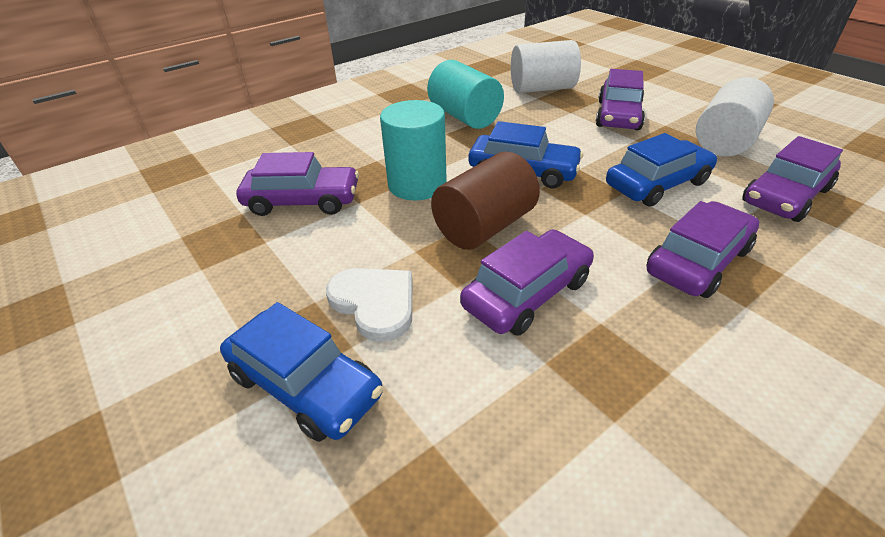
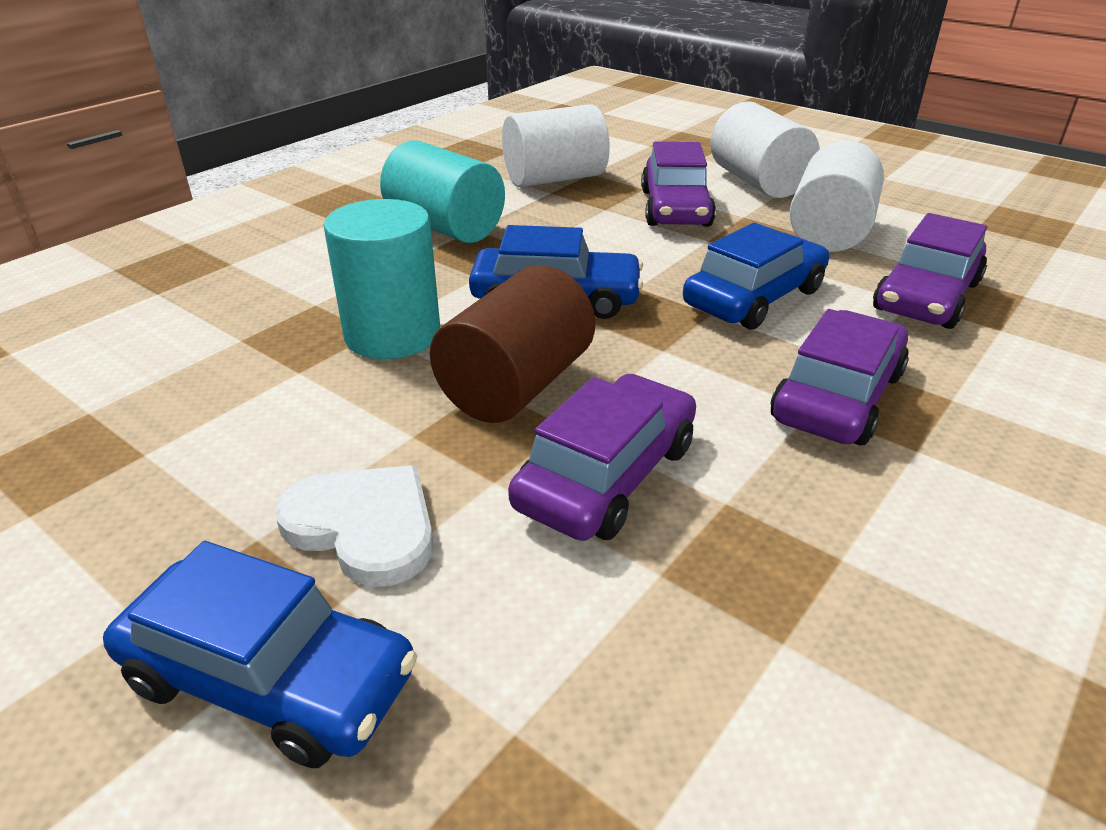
camera: 15 degrees left, 5 degrees down
purple car [236,152,359,216] -> none
none -> white cylinder [711,101,820,198]

